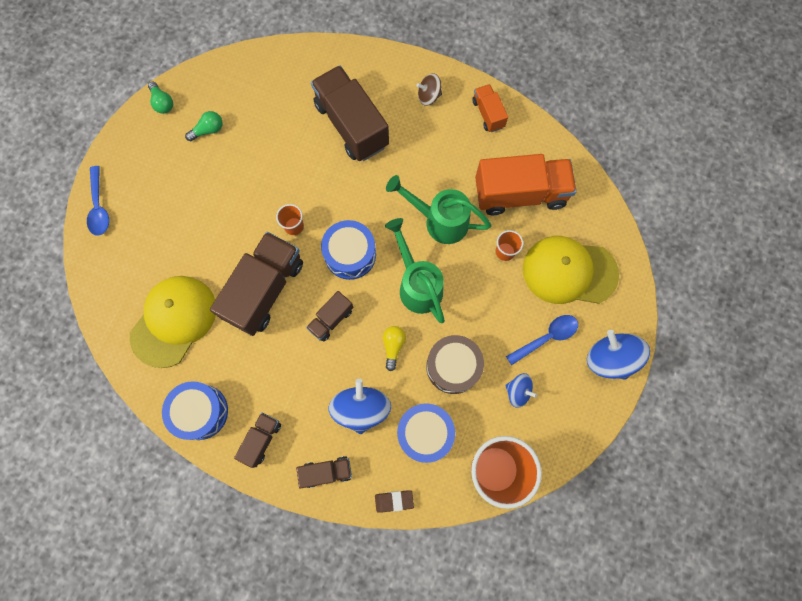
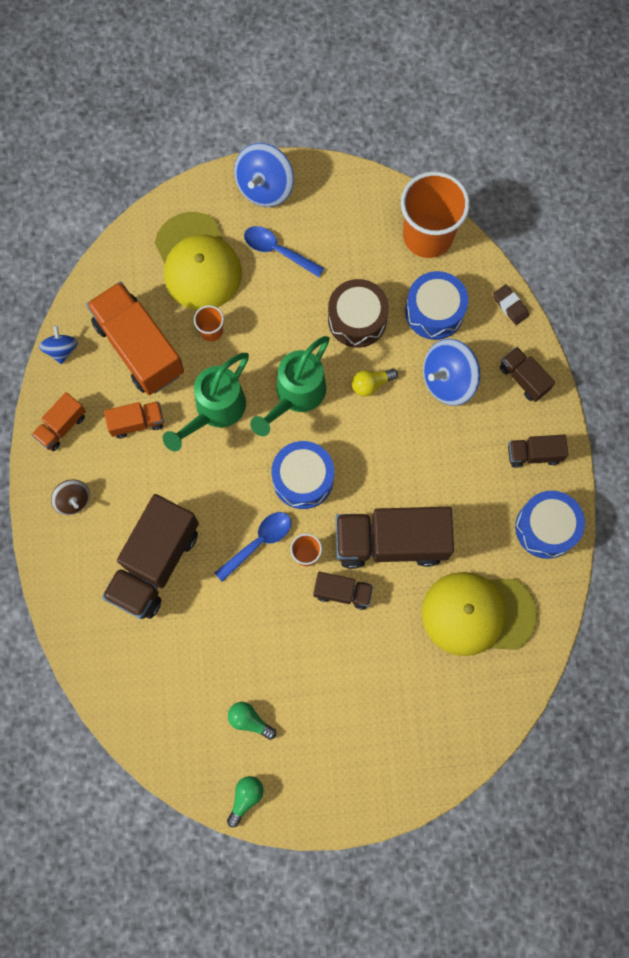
camera: 120 degrees left, 0 degrees up
blue spoon [87,166,109,235] -> blue spoon moved to [215,512,291,582]
brown truck [306,291,353,341] -> brown truck moved to [314,572,373,610]
green watering can [386,175,492,244] -> green watering can turned 45 degrees clockwise [163,353,249,451]
blue spinning top [505,373,537,408] -> blue spinning top moved to [39,325,78,364]
none -> orange truck [104,401,164,438]

